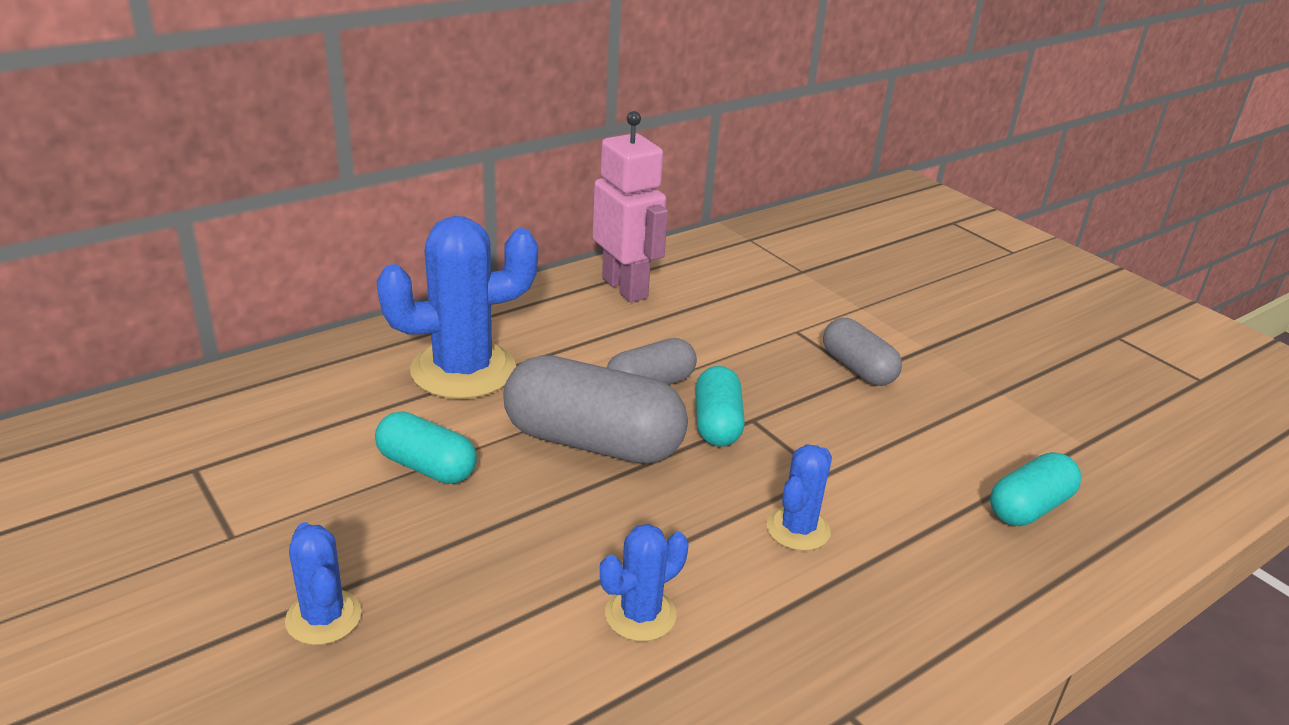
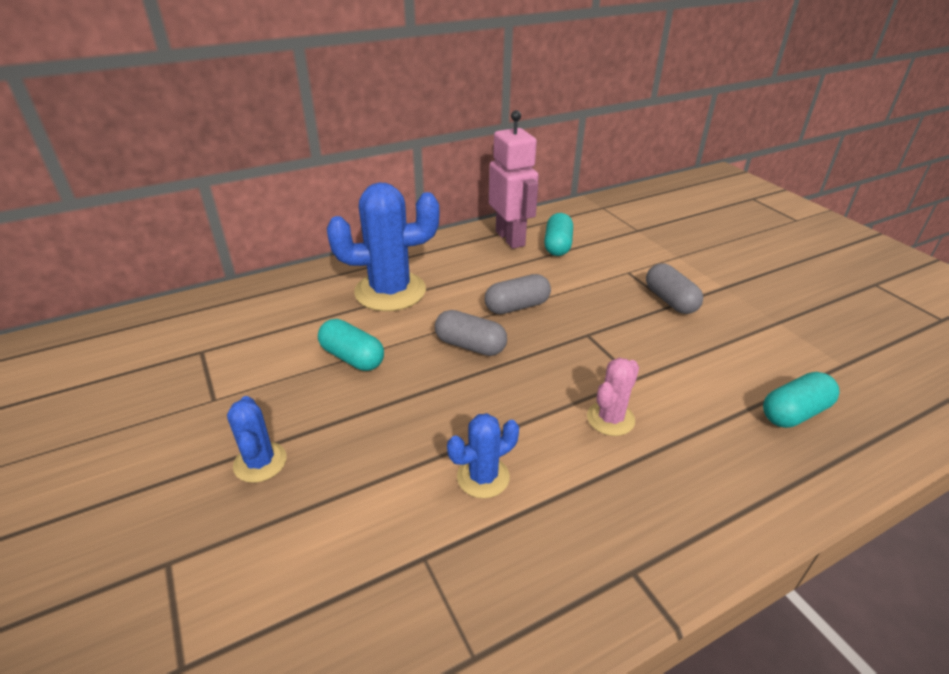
camera: 10 degrees right, 5 degrees up
grey capsule [503,355,688,464] -> grey capsule [435,310,507,356], size x0.58
turquoise capsule [696,366,745,447] -> turquoise capsule moved to [544,213,573,256]
blue cactus [766,444,832,551] -> pink cactus [587,358,639,436]

